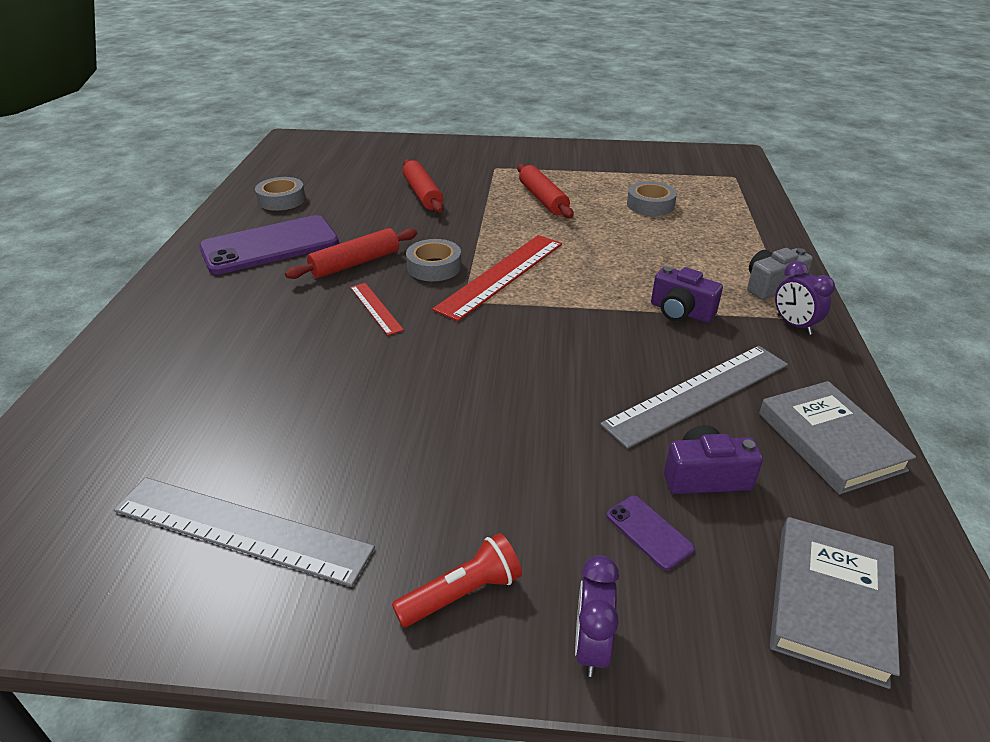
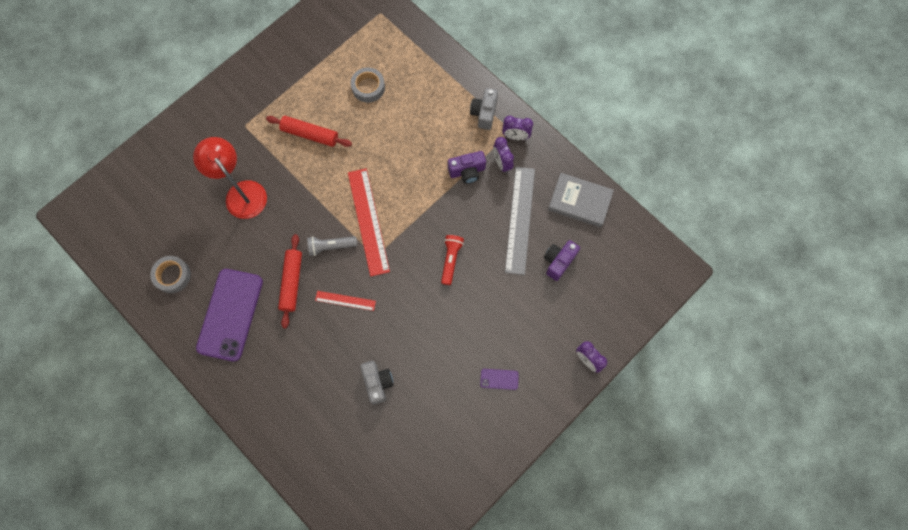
camera: 50 degrees left, 35 degrees up
grey ruler [113,477,375,587] -> none
red flashlight [392,533,522,627] -> red flashlight moved to [441,235,464,285]
red rolling pin [403,159,443,213] -> red lamp [193,137,267,219]
grey tape [406,239,462,281] -> grey flashlight [307,236,357,256]
purple phone [606,496,695,570] -> purple phone moved to [480,369,519,390]
grey book [770,517,900,689] -> none
none -> grey camera [360,361,394,405]
none -> purple clock [493,137,514,173]

